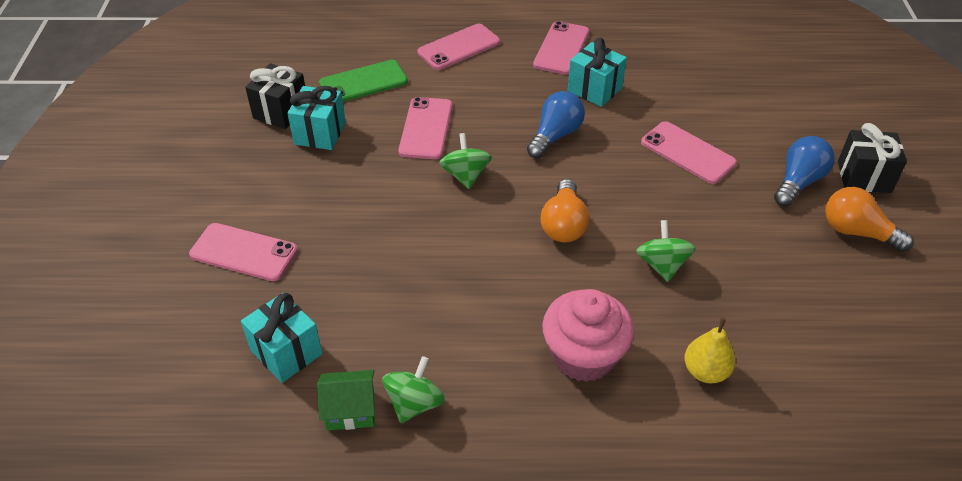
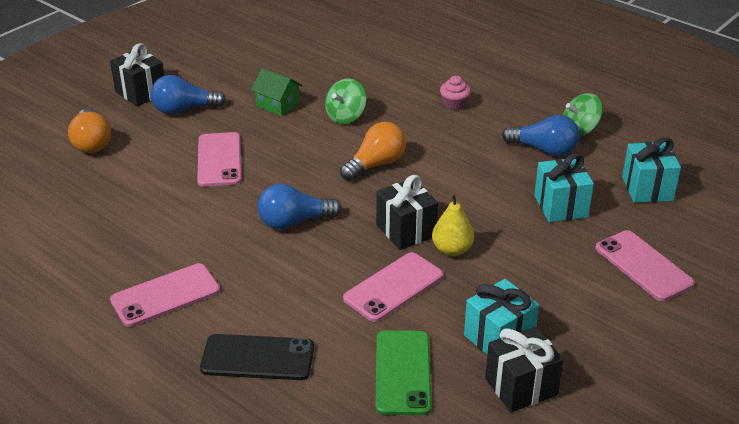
camera: 140 degrees left, 10 degrees down
green house [317,370,375,430] -> green house moved to [251,68,303,116]
green phone [319,60,408,102] -> green phone turned 75 degrees clockwise [375,331,432,415]
pink phone [417,24,500,70] -> black phone [200,334,314,380]
green spinning top [439,133,492,189] -> black gift [376,175,438,250]
pink cupcake [542,289,634,382] -> pink cupcake [440,76,471,110], size x0.48
turquoise gift [568,38,627,107] -> turquoise gift moved to [534,153,594,222]
yellow pear [685,317,735,383] -> yellow pear moved to [432,193,474,256]
orange light bulb [825,187,914,252] -> orange light bulb moved to [68,109,111,153]
none -> blue light bulb [502,115,580,156]

